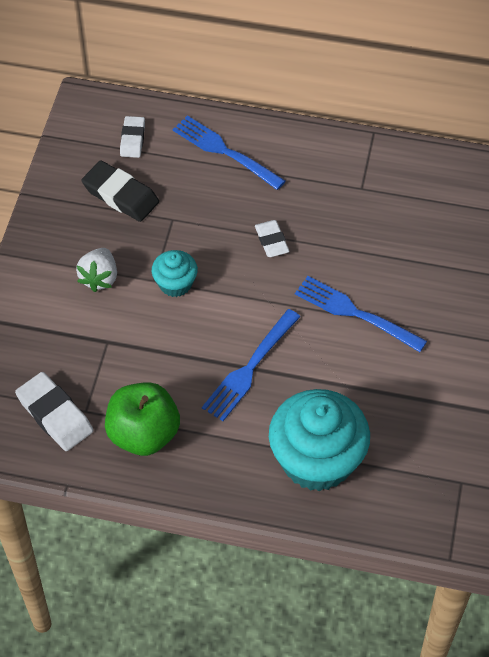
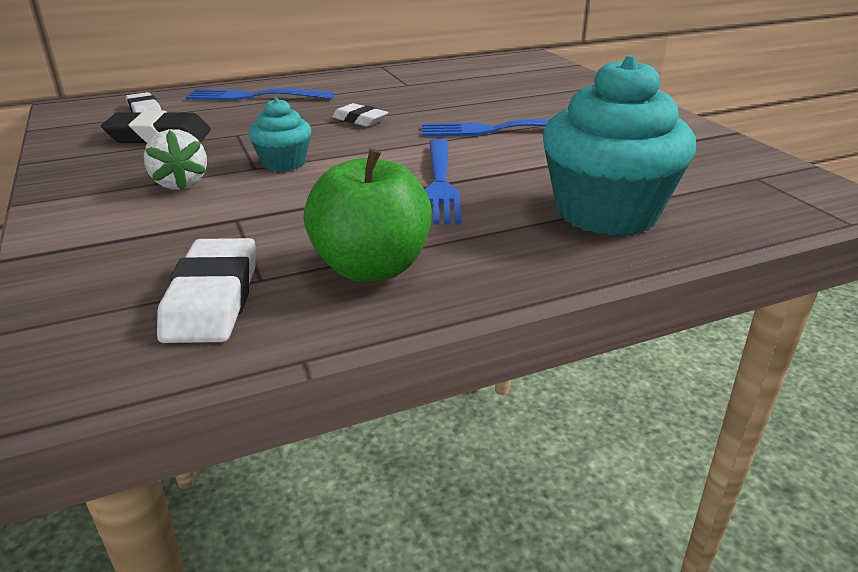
camera: 35 degrees left, 25 degrees down
white eraser [15,372,93,451] -> white eraser turned 75 degrees clockwise [157,238,256,343]

